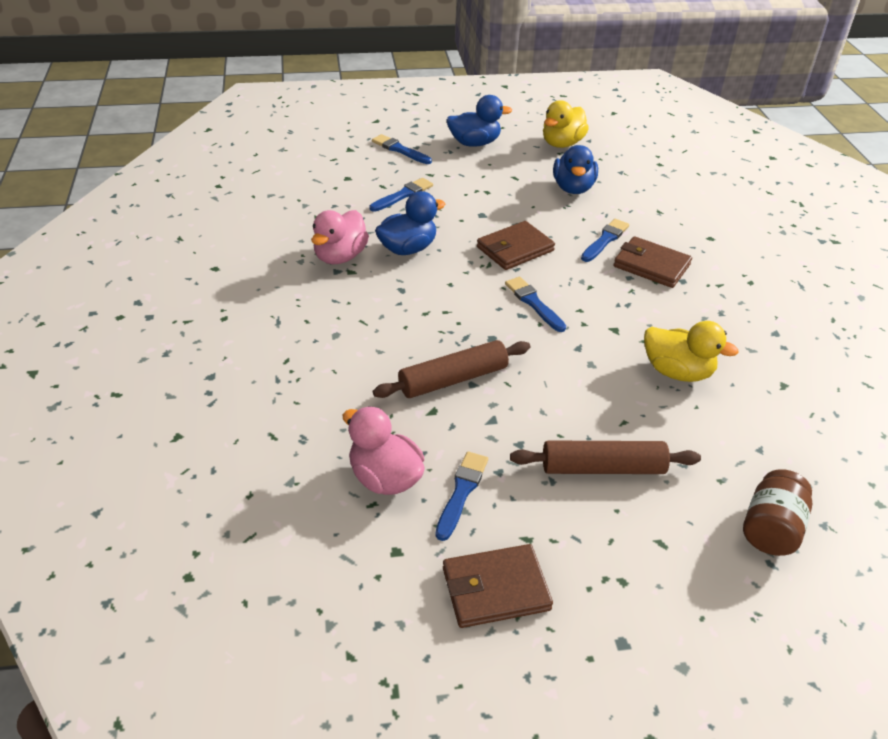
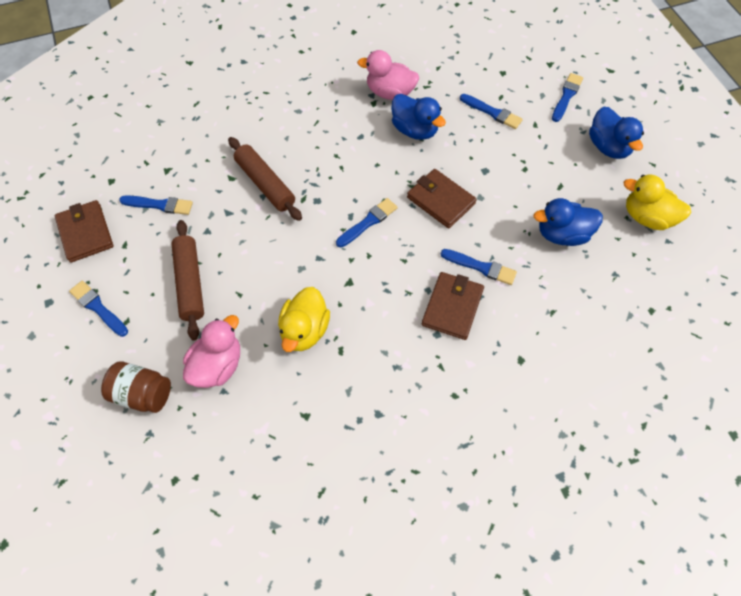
camera: 80 degrees right, 20 degrees up
pink duck [343,406,425,495] -> pink duck moved to [183,315,240,388]
none -> blue brush [69,281,128,337]

